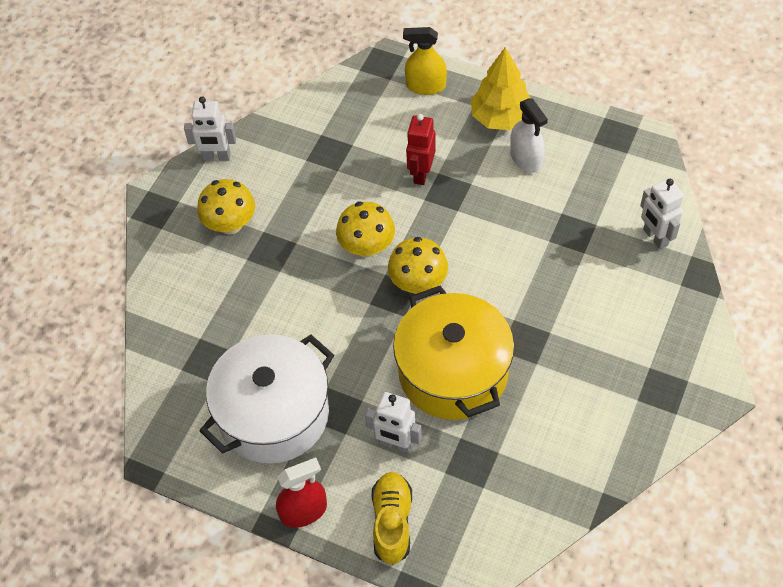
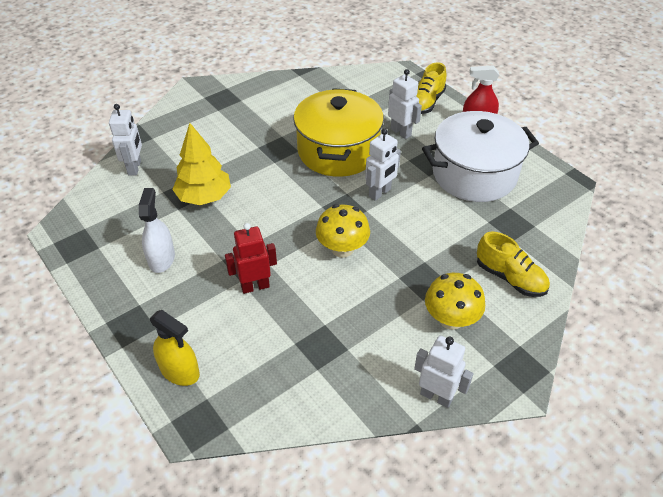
camera: 155 degrees left, 10 degrees down
yellow mushroom [388,237,448,294] -> none
red robot [406,114,436,185] -> red robot turned 150 degrees counterclockwise [225,223,277,294]
yellow tree [471,47,530,130] -> yellow tree moved to [172,123,231,205]
none -> white robot [365,129,401,201]
none -> yellow shoe [477,232,550,297]

